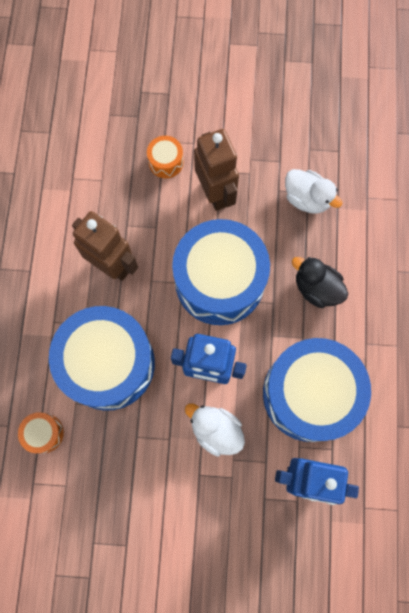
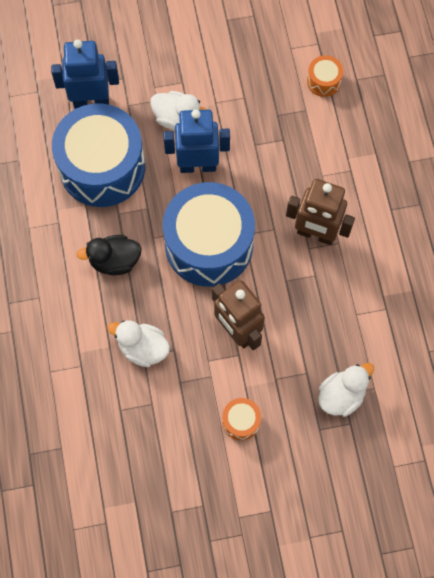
camera: 165 degrees right, 5 degrees down
blue drum [49,306,155,410] -> none
orange drum [147,136,184,178] -> orange drum moved to [222,398,261,441]
black duck [292,257,348,308] -> black duck turned 150 degrees clockwise [77,235,142,275]
none -> white duck [318,363,374,417]

